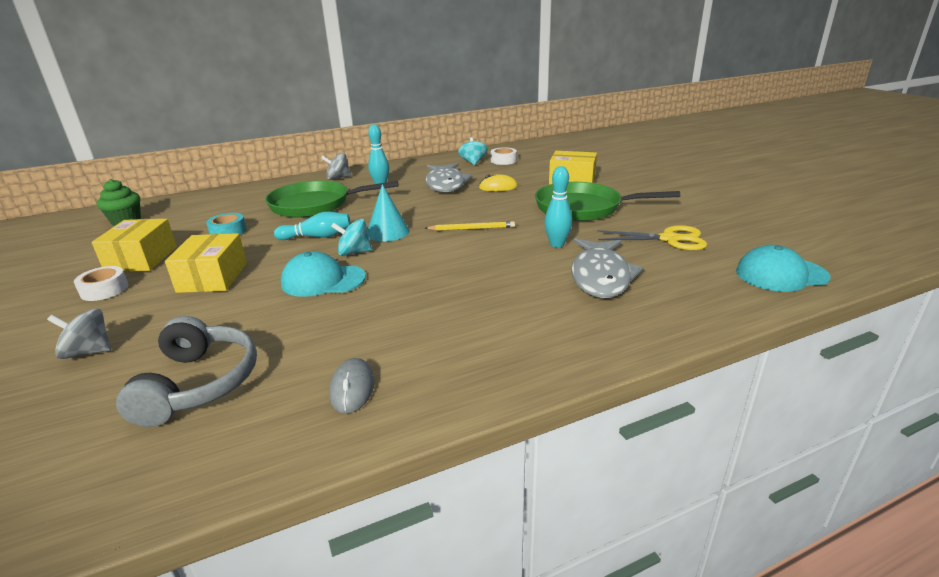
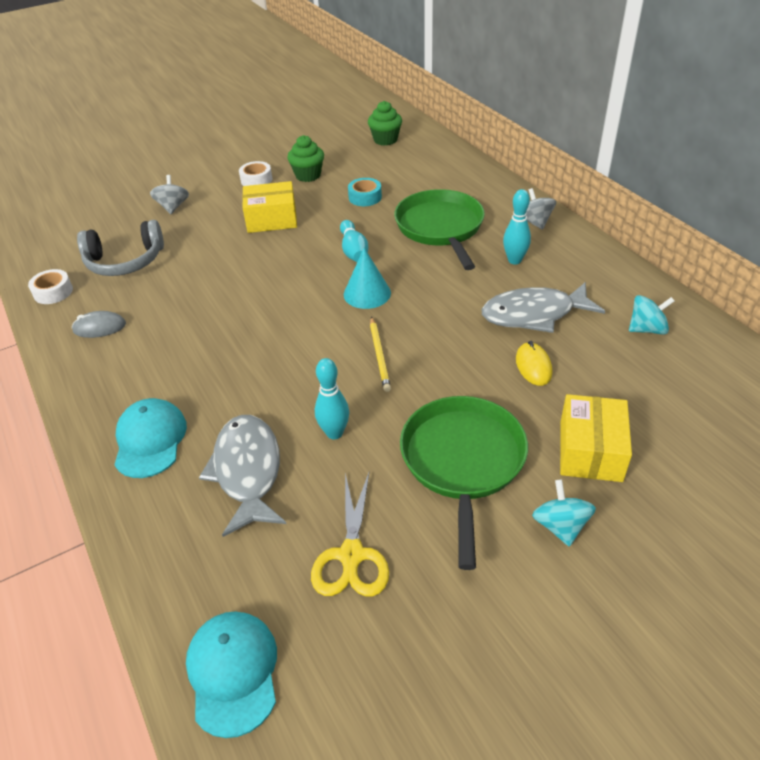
camera: 85 degrees right, 15 degrees up
yellow box [92,219,177,272] -> green cupcake [287,135,324,182]
turquoise cap [281,251,366,297] -> turquoise cap moved to [114,398,187,478]
turquoise spinning top [331,219,372,256] -> turquoise spinning top moved to [532,479,596,547]
white tape [491,147,517,165] -> white tape moved to [28,269,73,304]
grey fish [571,238,643,298] -> grey fish turned 75 degrees clockwise [199,415,286,537]

